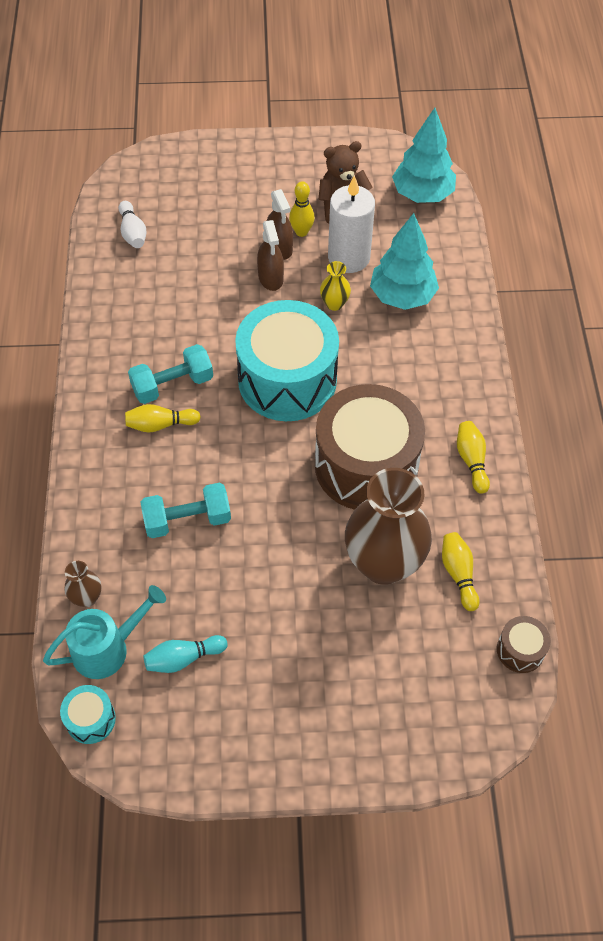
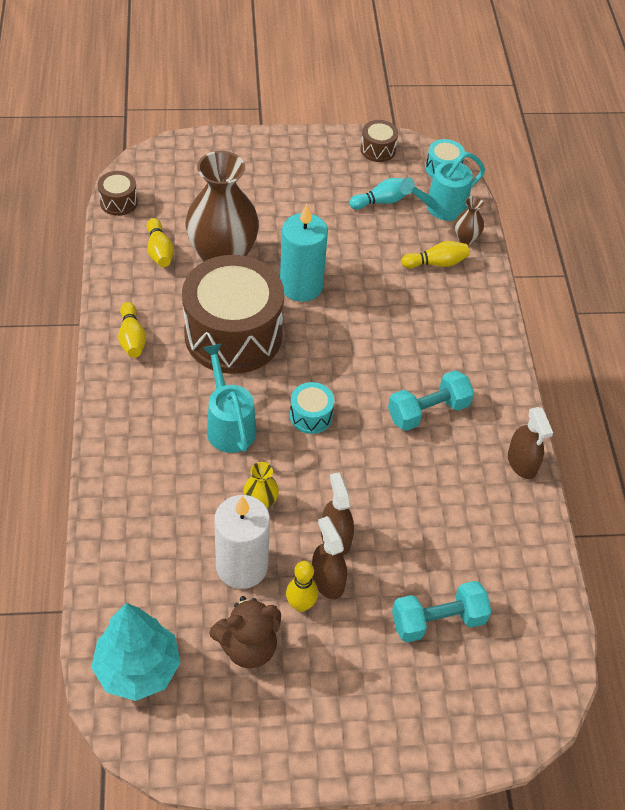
camera: 175 degrees right, 5 degrees down
white bowling pin [118,201,146,248] -> none
yellow bowling pin [125,404,201,433] -> yellow bowling pin moved to [401,241,469,268]
turquoise dumbbell [140,483,231,538] -> turquoise dumbbell moved to [392,581,491,643]
turquoise drum [235,300,339,421] -> turquoise drum [290,382,334,434], size x0.42
turquoise tree [370,213,439,310] -> none
none -> turquoise watering can [203,344,256,453]
none -> turquoise candle [280,204,328,302]
none -> brown drum [360,120,398,162]
none -> brown spray bottle [508,407,553,479]

